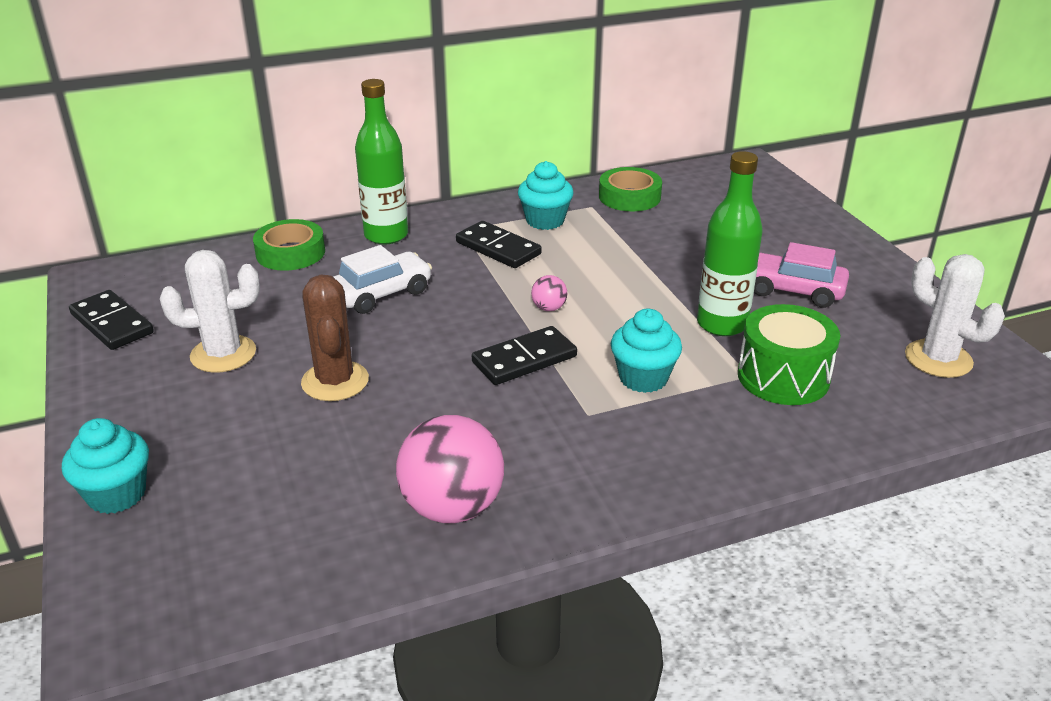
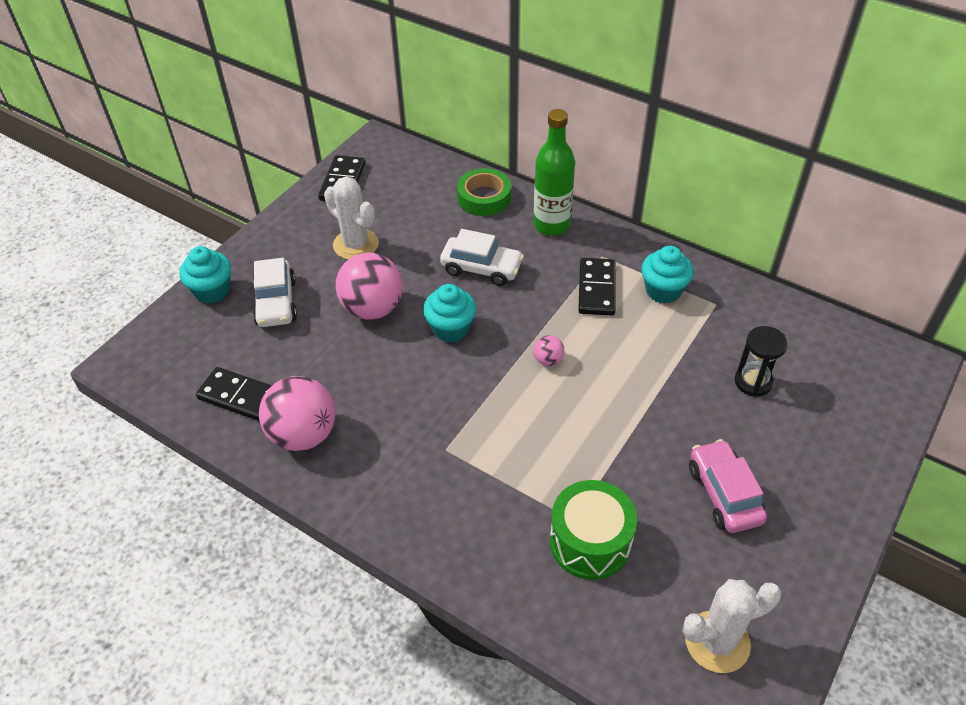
camera: 55 degrees right, 15 degrees up
brown cactus [301,275,369,401] -> pink ball [336,253,403,320]
black domino [472,326,577,385] -> black domino moved to [196,367,272,421]
green tape [599,167,662,211] -> none
turquoise cupcake [611,309,682,393] -> turquoise cupcake moved to [423,284,476,343]
green bottle [697,151,763,336] -> none
white cactus [905,254,1005,378] -> white cactus turned 60 degrees clockwise [683,579,782,673]
none -> white car [253,258,297,327]
none -> black hourglass [735,326,788,397]

